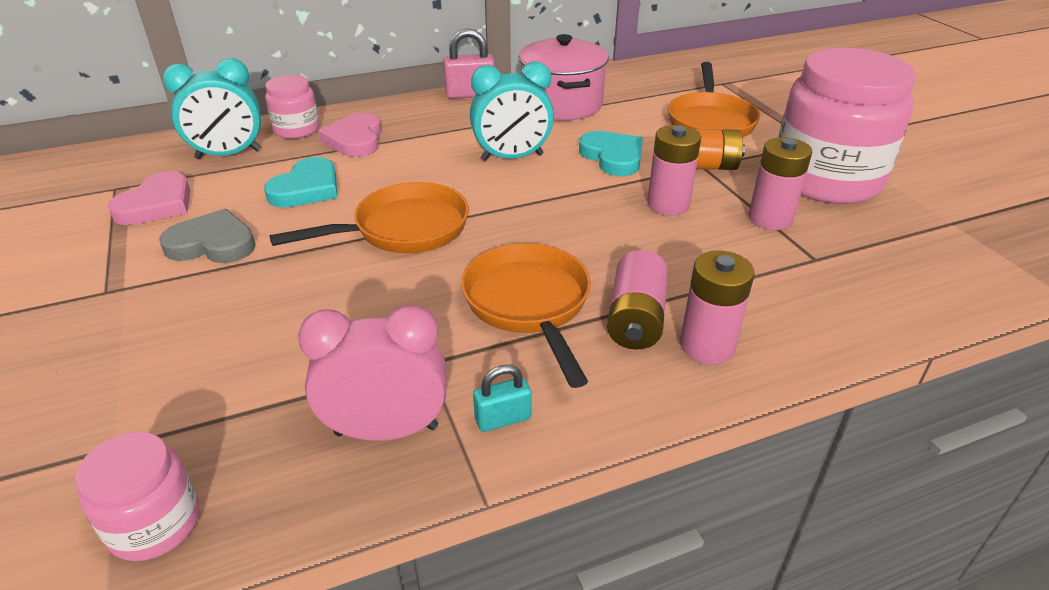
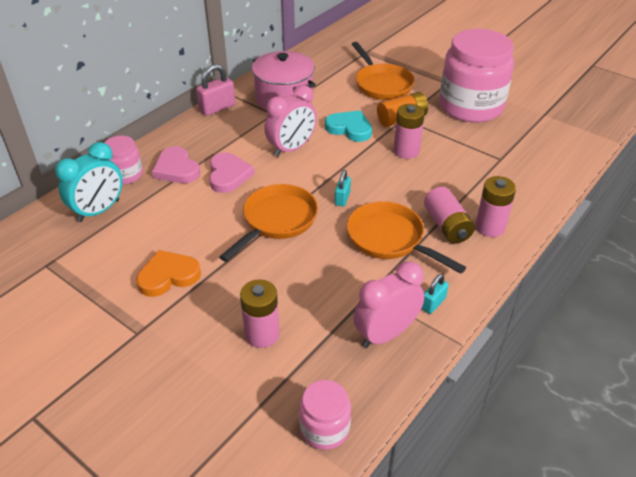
camera: 30 degrees left, 5 degrees up
pink heart [108,171,190,225] -> pink heart moved to [209,152,254,193]
grey heart [159,209,256,263] -> orange heart [136,250,201,297]
turquoise heart [264,157,337,208] -> none
turquoise clock [470,62,554,161] -> pink clock [265,85,317,157]
pink battery [749,137,812,230] -> pink battery moved to [240,279,280,348]
none -> turquoise padlock [335,170,351,206]

